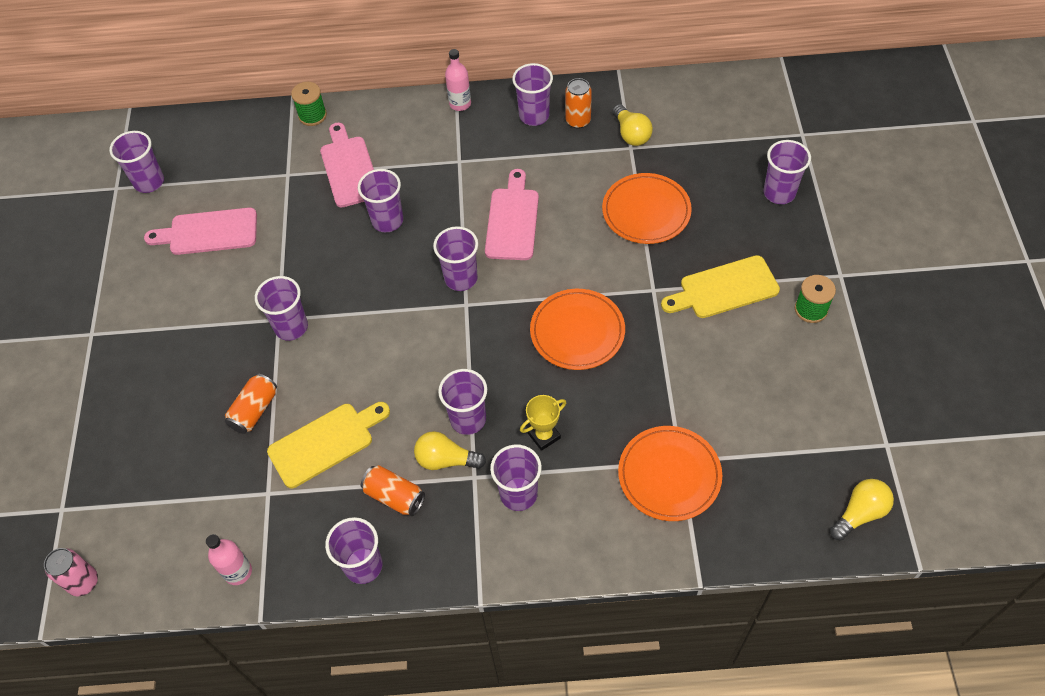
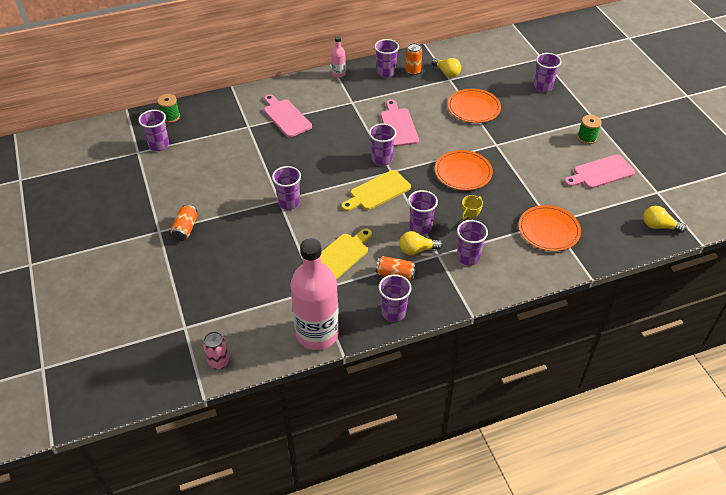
camera: 20 degrees left, 10 degrees down
pink cutting board [144,208,257,255] -> pink cutting board moved to [564,154,635,189]
pink bottle [206,534,252,585] -> pink bottle [290,238,339,350], size x2.33
orange can [225,373,277,434] -> orange can moved to [170,205,197,241]
green spool [291,82,327,126] -> green spool moved to [157,94,180,123]
purple cup [358,169,403,232] -> none
yellow cutting board [661,255,780,318] -> yellow cutting board moved to [341,170,411,211]
yellow light bulb [830,479,894,540] -> yellow light bulb turned 105 degrees counterclockwise [643,206,687,233]

